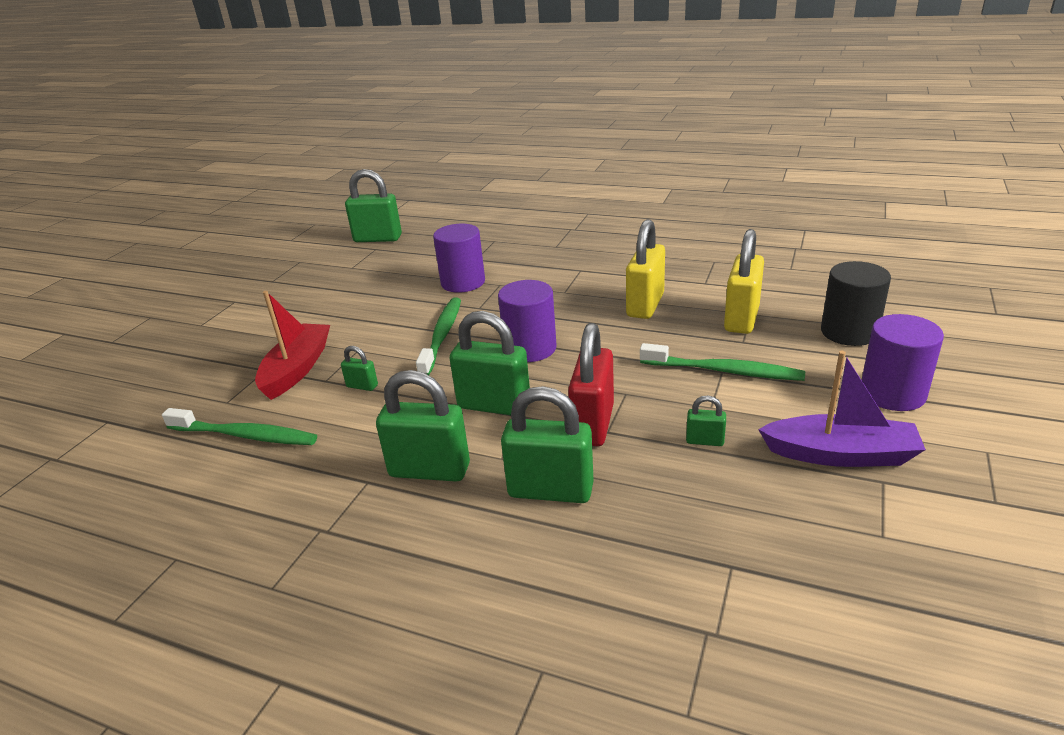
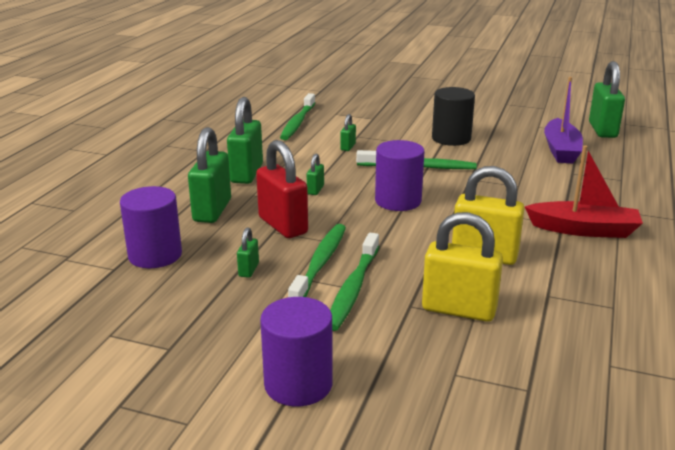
camera: 85 degrees right, 5 degrees down
red boat [255,291,330,400] -> red boat moved to [525,145,643,238]
purple cylinder [433,224,485,293] -> purple cylinder moved to [120,186,182,268]
green padlock [449,311,530,415] -> green padlock [307,154,324,195], size x0.47
red padlock [568,323,614,446] -> red padlock turned 45 degrees clockwise [256,140,308,238]
purple boat [758,351,926,467] -> purple boat moved to [544,77,583,163]
black cylinder [821,261,891,346] -> black cylinder moved to [432,87,475,146]
none -> green toothbrush [288,224,346,297]

